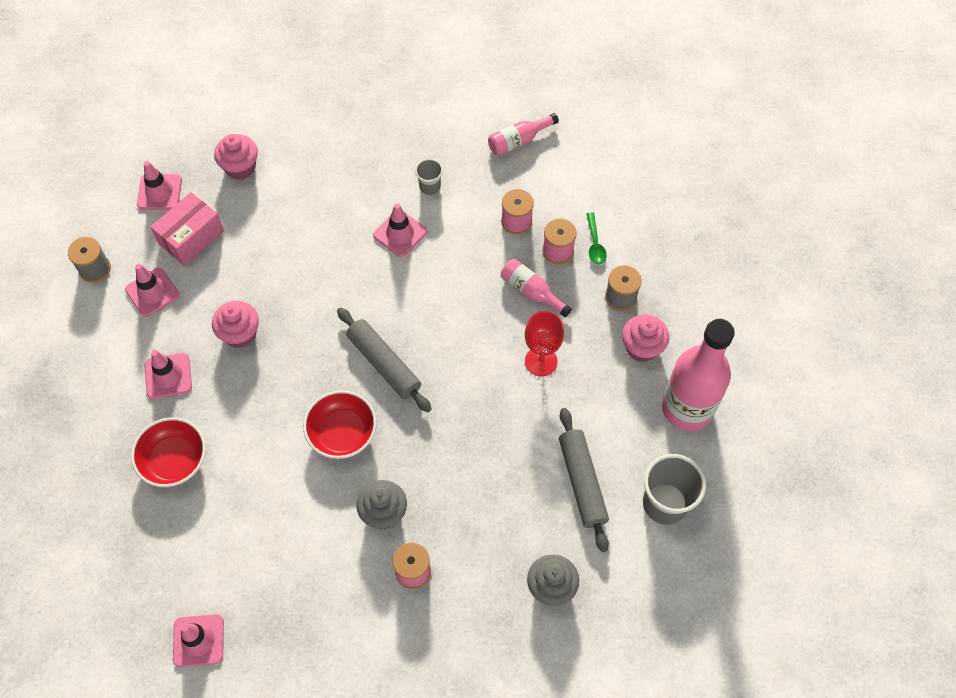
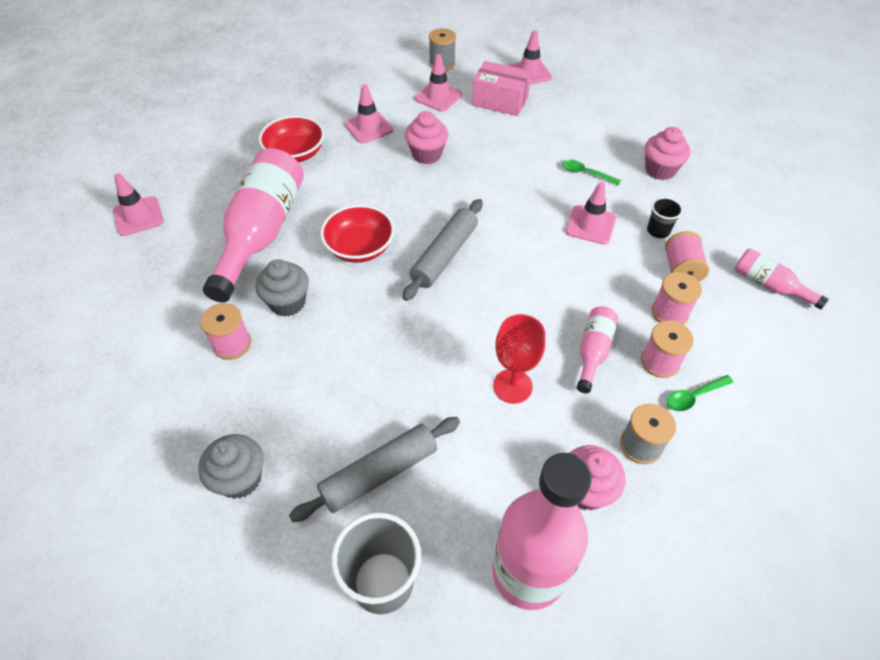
camera: 70 degrees right, 10 degrees down
pink cupcake [214,134,258,180] -> pink cupcake moved to [645,127,690,180]
grey cup [415,159,443,195] -> black cup [647,197,683,238]
none -> pink bottle [203,148,304,303]
none -> green spoon [562,159,621,185]
none -> pink spool [665,231,709,282]

